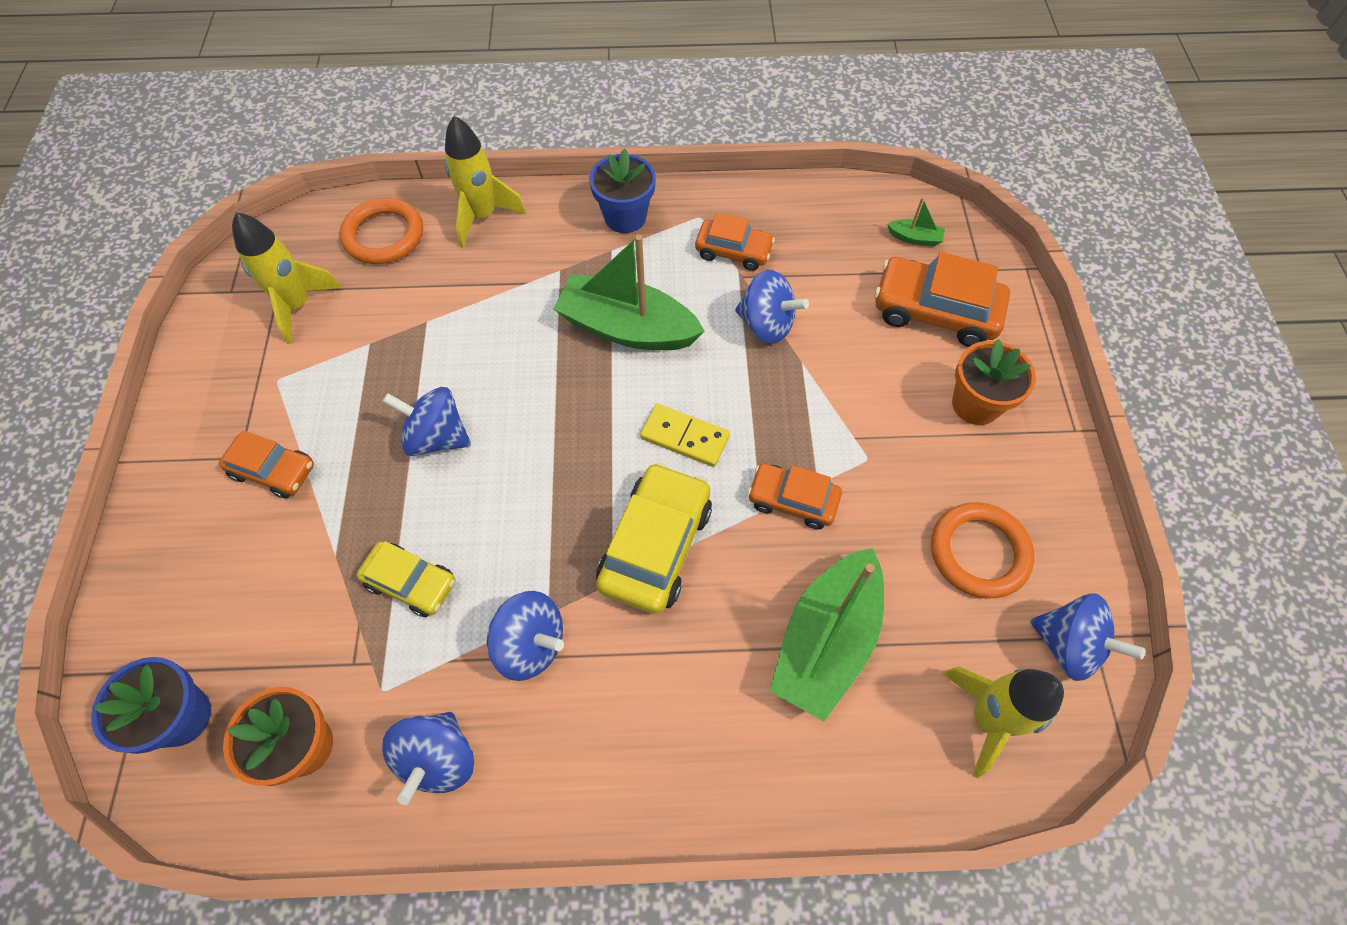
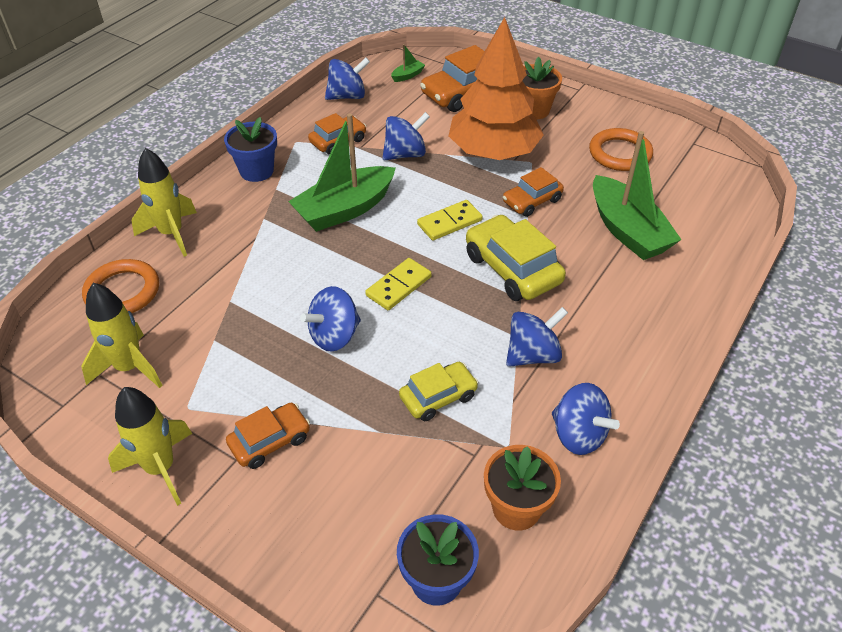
camera: 55 degrees left, 15 degrees down
yellow rocket [942,667,1064,778] -> yellow rocket moved to [108,387,192,506]
blue spinning top [1030,593,1145,681] -> blue spinning top moved to [325,58,370,100]
none -> yellow domino [365,258,432,310]
none -> orange tree [449,17,544,160]

